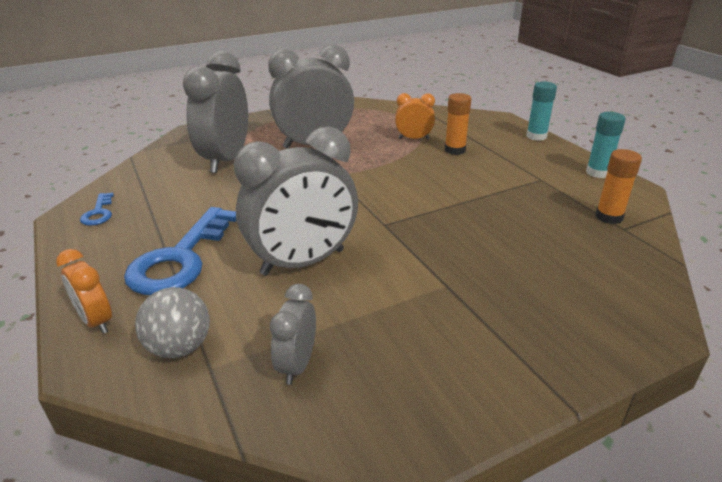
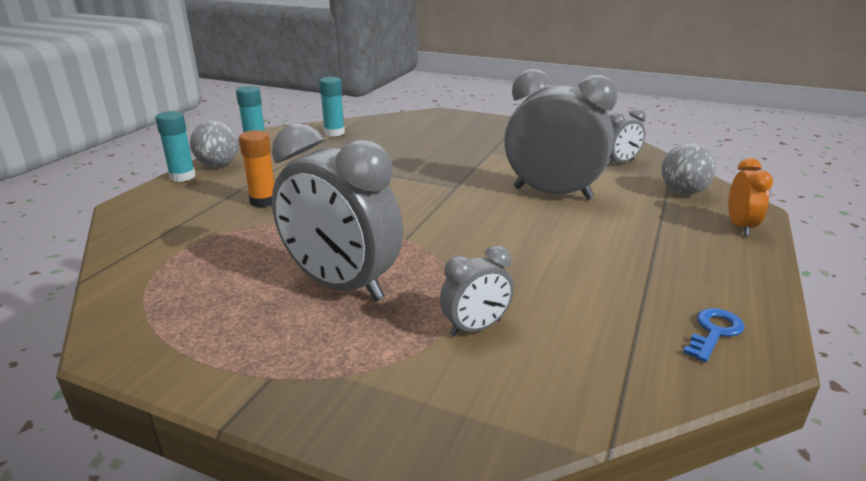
camera: 130 degrees left, 5 degrees down
blue key [124,207,236,295] -> none
grey clock [183,51,248,173] -> grey clock [440,245,514,336], size x0.49
orange clock [395,93,435,139] -> none
orange glue stick [596,149,642,224] -> turquoise glue stick [319,77,345,136]
none -> grey ball [190,121,239,167]

